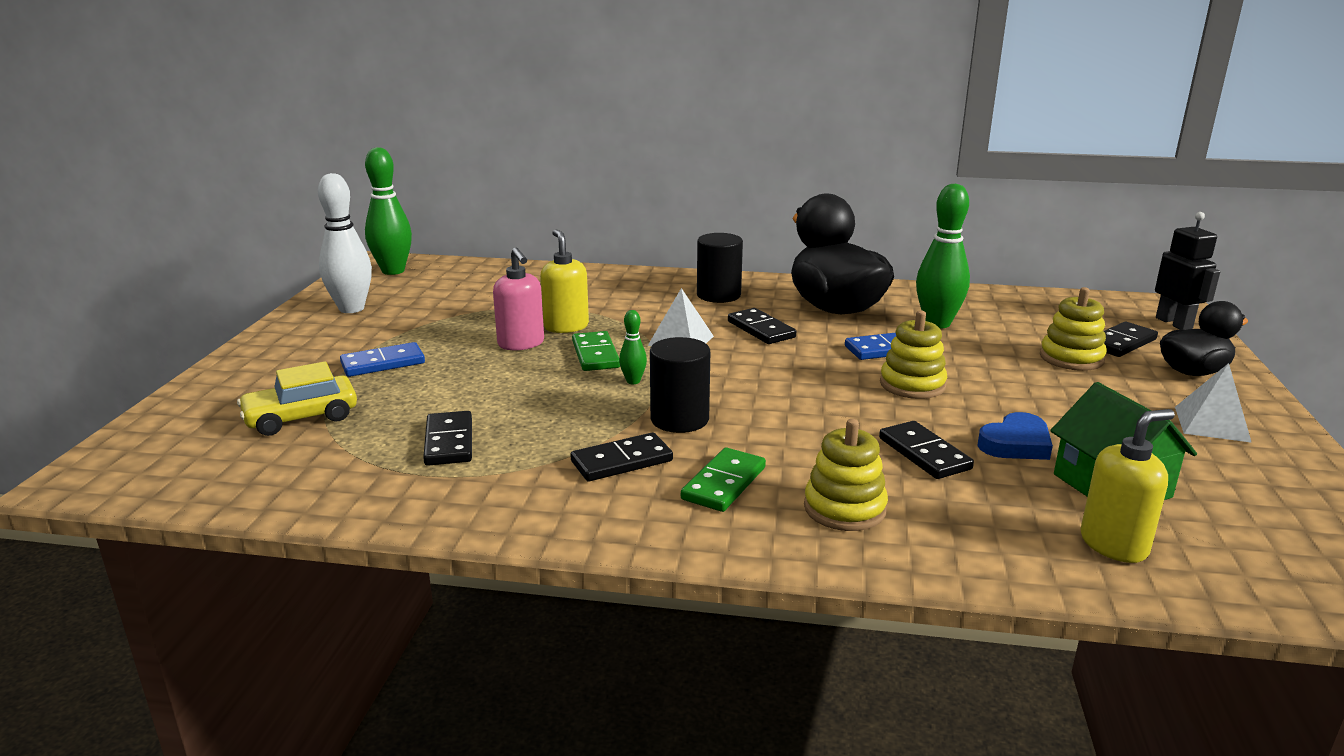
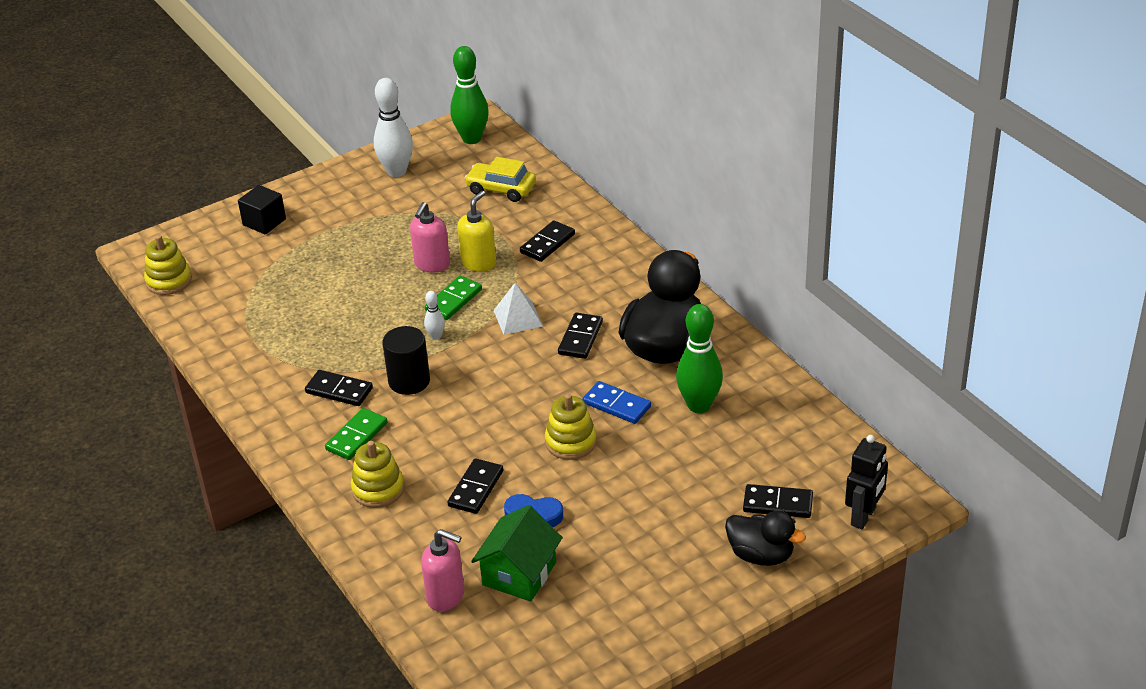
camera: 50 degrees right, 15 degrees up
yellow car [237,361,357,436] -> yellow car moved to [464,157,536,202]
blue domino [340,342,425,377] -> none
black domino [423,411,472,466] -> black domino moved to [520,220,575,262]
green bowling pin [619,310,647,384] -> white bowling pin [424,291,445,340]
green domino [681,448,766,512] -> green domino turned 45 degrees counterclockwise [325,408,388,460]
black cylinder [697,233,743,303] -> none
yellow stacking toy [1040,287,1107,371] -> yellow stacking toy moved to [144,235,192,295]
yellow soap dispenser [1081,409,1175,563] -> pink soap dispenser [421,529,464,612]
white pyramid [1175,363,1252,443] -> none
none -> black cube [238,185,286,235]

